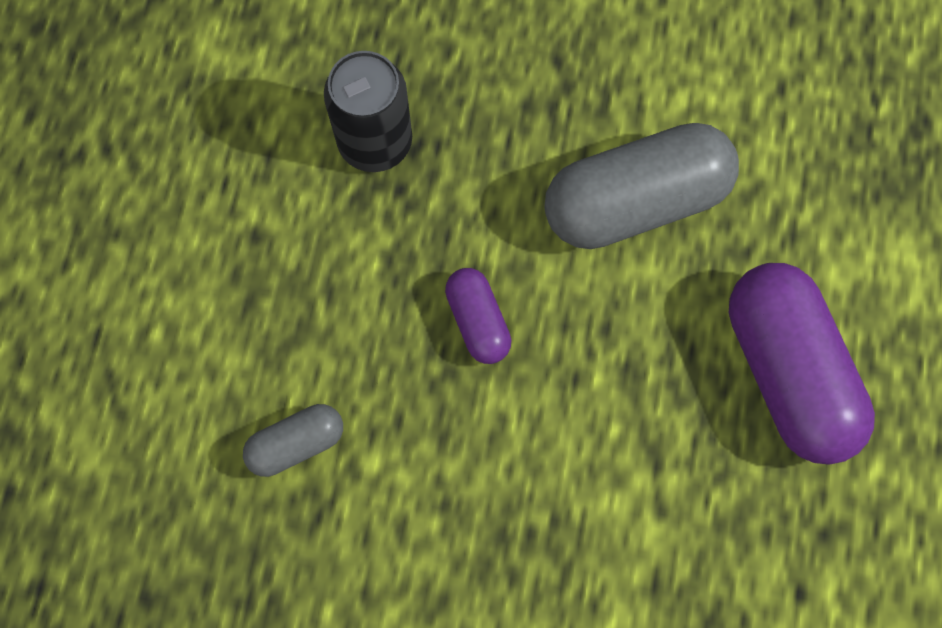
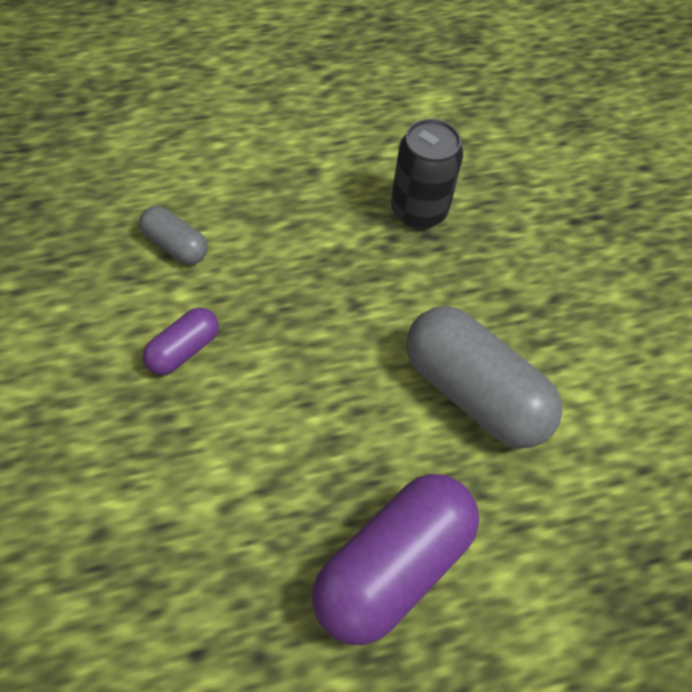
camera: 60 degrees right, 15 degrees down
purple capsule [445,268,511,364] -> purple capsule moved to [143,308,219,375]

